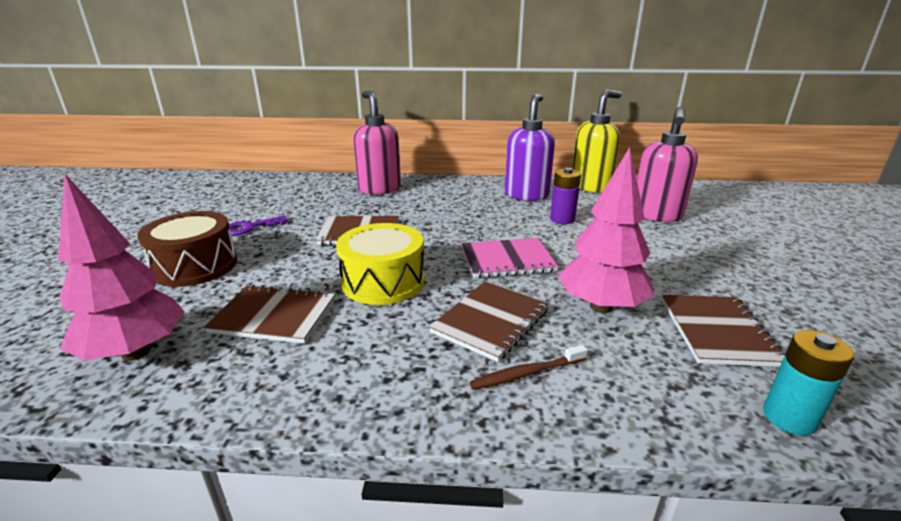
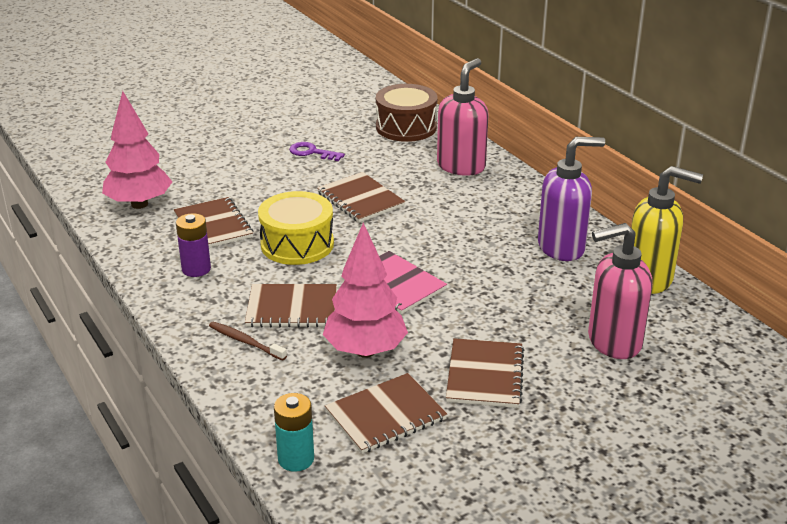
camera: 55 degrees right, 5 degrees up
brown drum [137,211,237,287] -> brown drum moved to [376,84,438,142]
purple battery [550,168,581,224] -> purple battery moved to [176,213,211,277]
none -> brown notebook [446,338,524,408]

